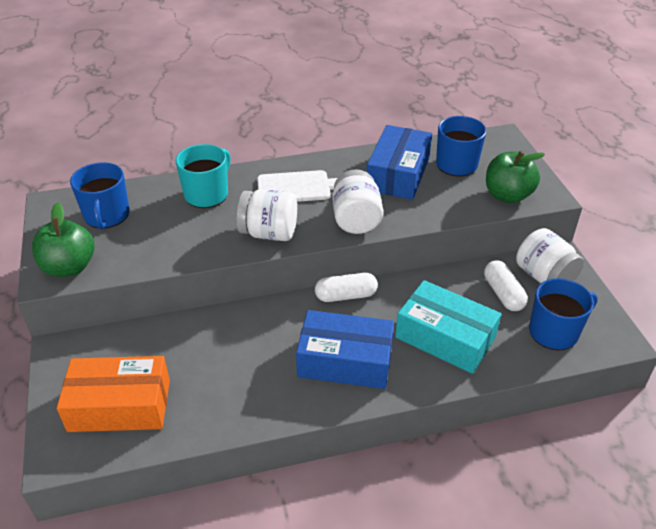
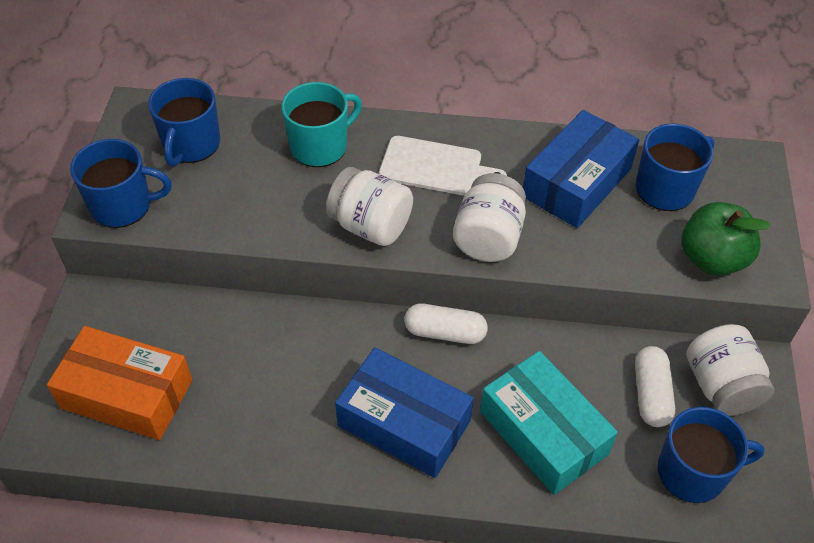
camera: 20 degrees right, 10 degrees up
green apple [32,202,94,277] -> blue mug [70,139,172,228]

